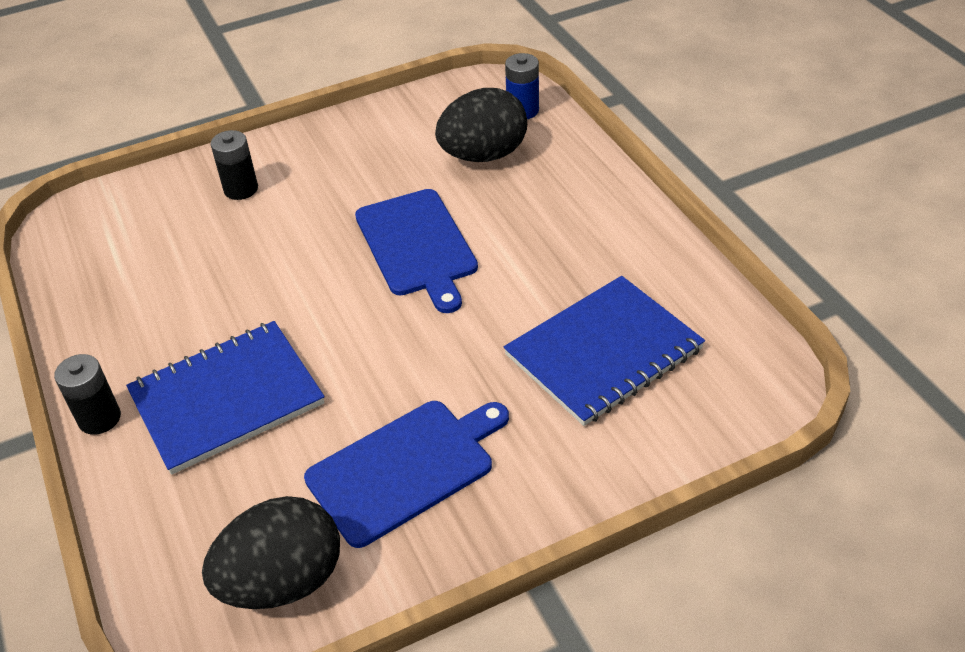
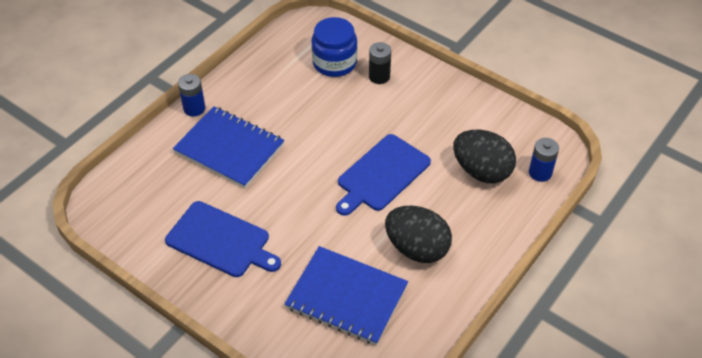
camera: 60 degrees right, 5 degrees up
black battery [54,354,121,435] -> blue battery [178,74,206,116]
black egg [202,496,340,609] -> black egg moved to [385,206,452,263]
none -> blue jar [312,17,357,77]

